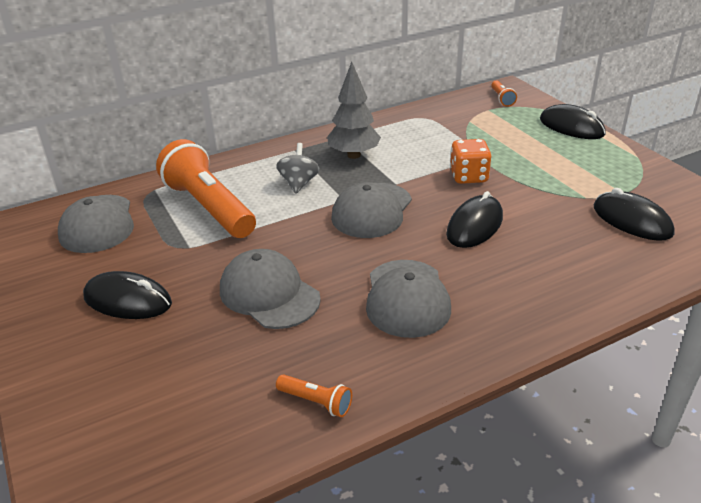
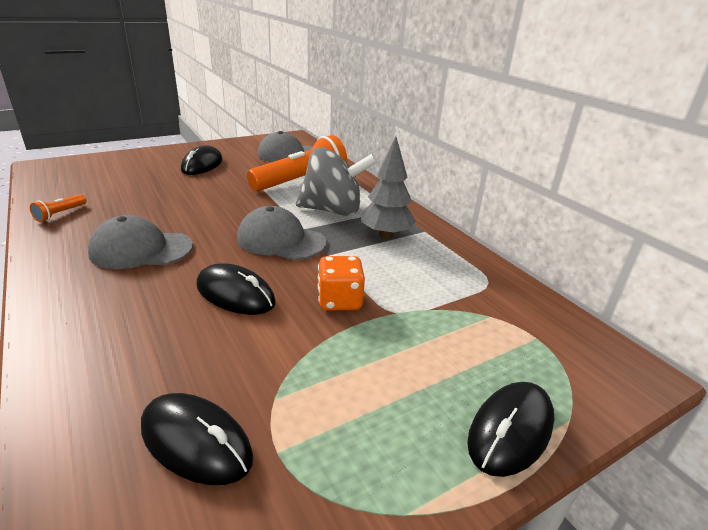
camera: 85 degrees right, 5 degrees down
grey cap [220,249,321,329] -> none
grey spinning top [276,143,319,193] -> grey spinning top [296,147,377,216], size x1.95
orange flashlight [491,80,517,107] -> none
black mouse [594,188,675,241] -> black mouse turned 75 degrees clockwise [141,393,253,485]

